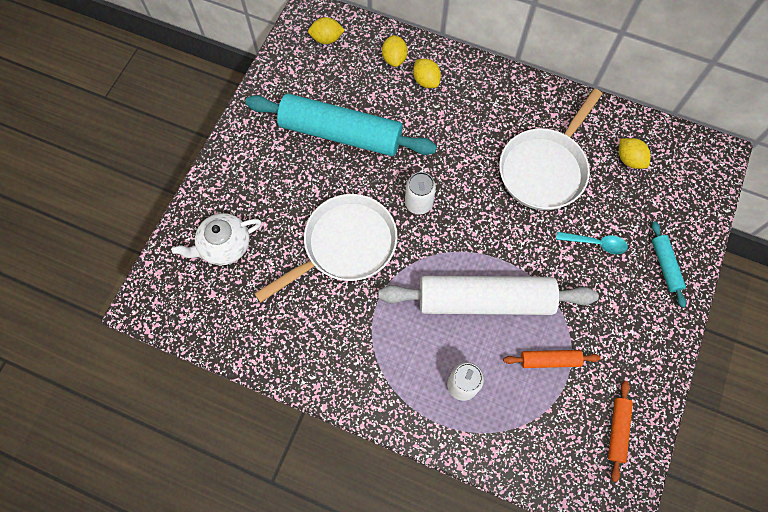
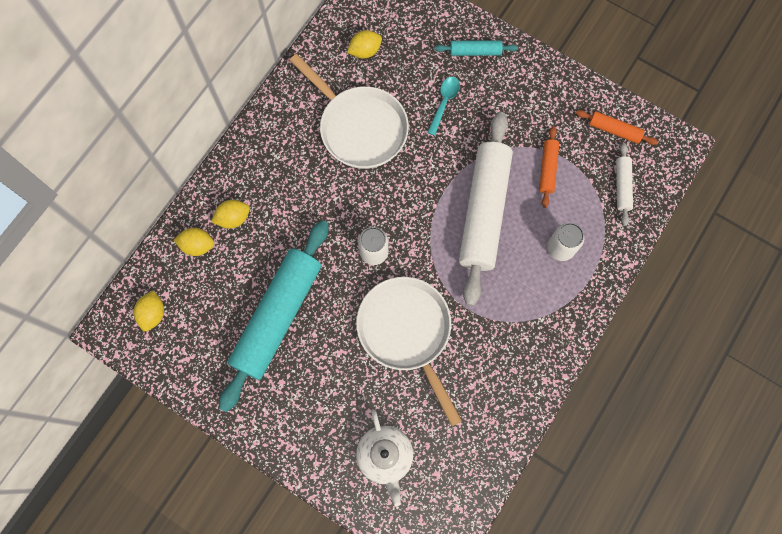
camera: 80 degrees left, 5 degrees up
none -> white rolling pin [616,143,633,226]

